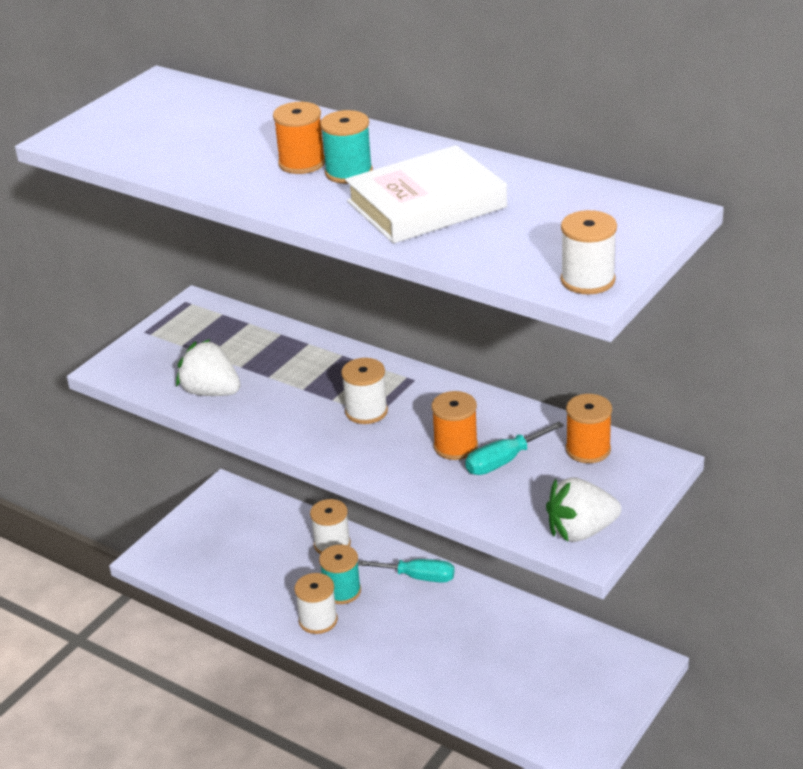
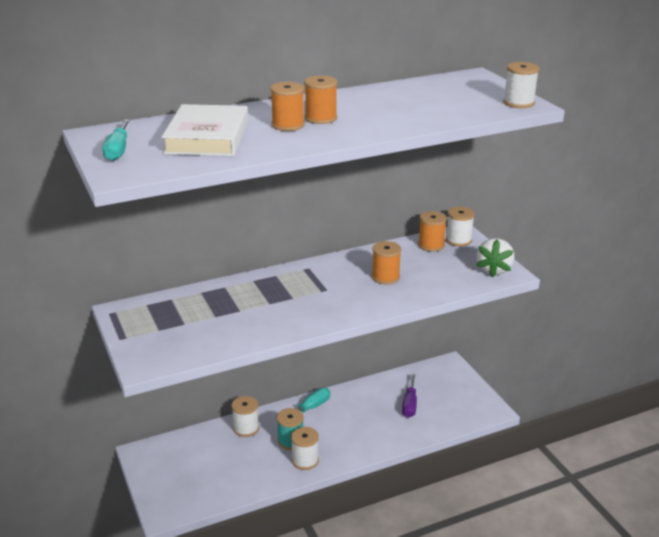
camera: 60 degrees left, 5 degrees down
white strawberry [176,339,241,396] -> none
turquoise spool [320,110,373,184] -> orange spool [304,75,337,124]
white spool [341,358,388,424] -> white spool moved to [446,207,475,247]
white book [345,145,507,244] -> white book moved to [162,104,248,156]
turquoise screwdriver [465,422,564,475] -> turquoise screwdriver moved to [102,119,130,161]
none -> purple screwdriver [402,374,417,418]

